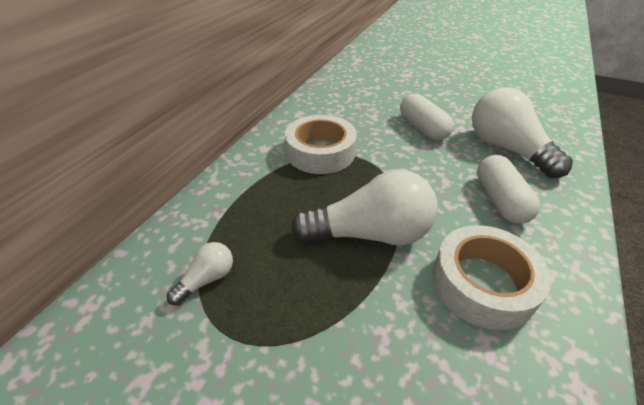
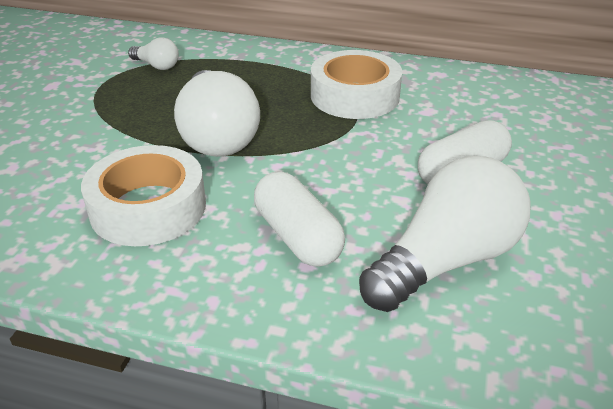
camera: 80 degrees right, 5 degrees down
white capsule [477,155,540,224] -> white capsule turned 75 degrees clockwise [254,171,345,267]

